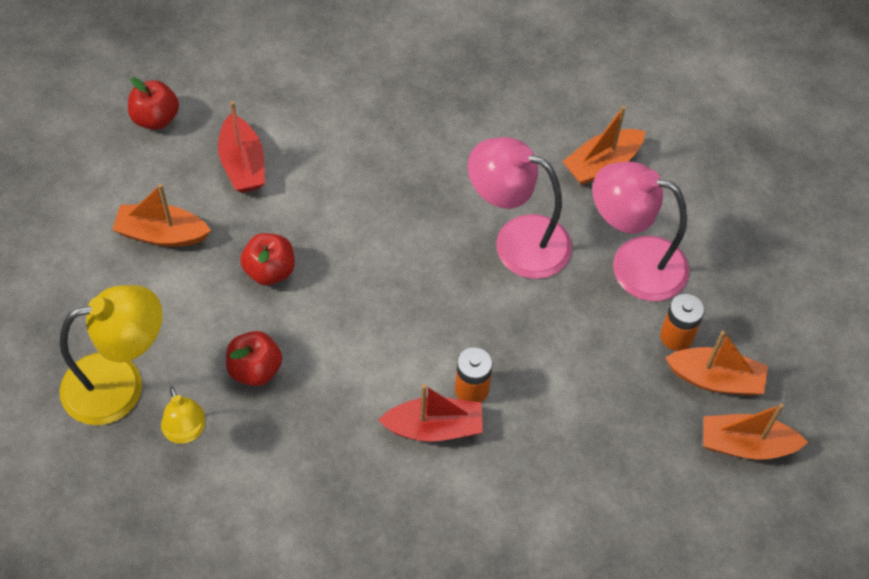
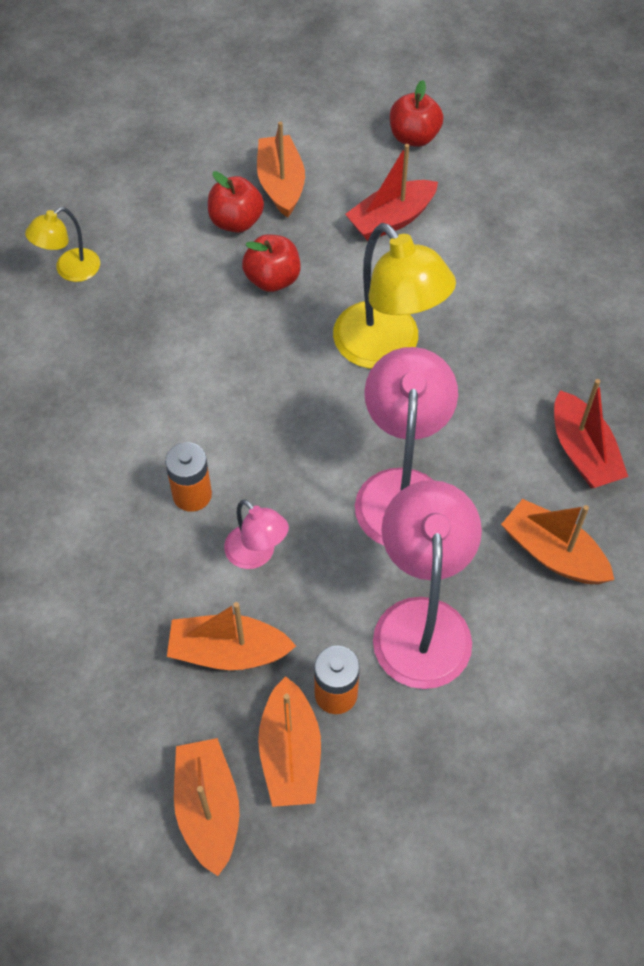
camera: 75 degrees right, 0 degrees up
yellow lamp [60,285,162,425] -> yellow lamp moved to [333,223,456,369]
red apple [226,331,282,386] -> red apple moved to [208,171,264,233]
red boat [378,384,483,442] -> red boat moved to [554,379,628,489]
none -> orange boat [167,602,296,670]
none -> pink lamp [224,499,289,569]

